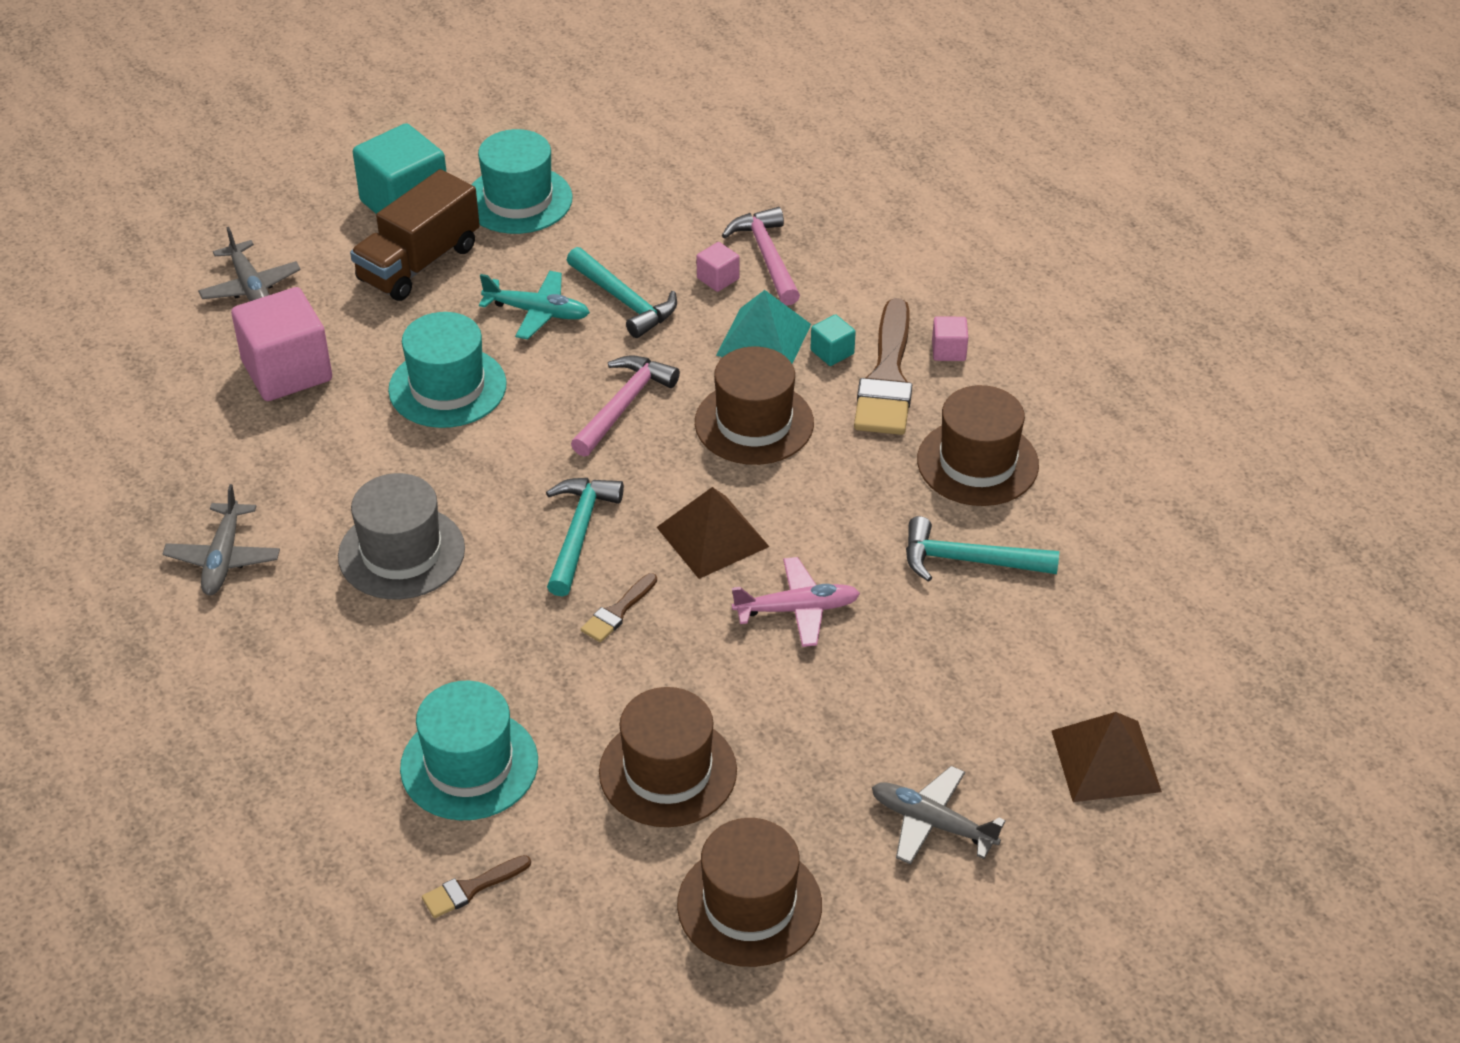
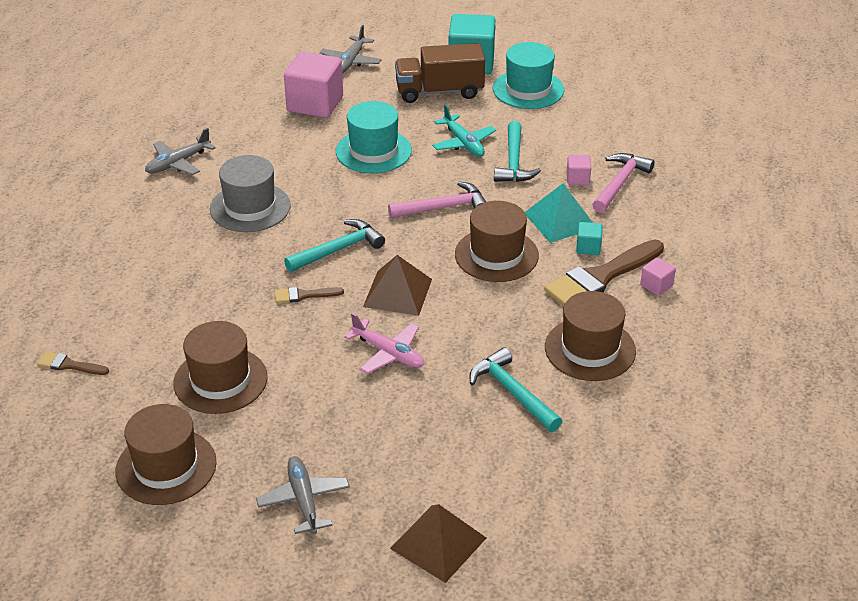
camera: 45 degrees right, 5 degrees down
turquoise hat [400,681,538,820] -> none

